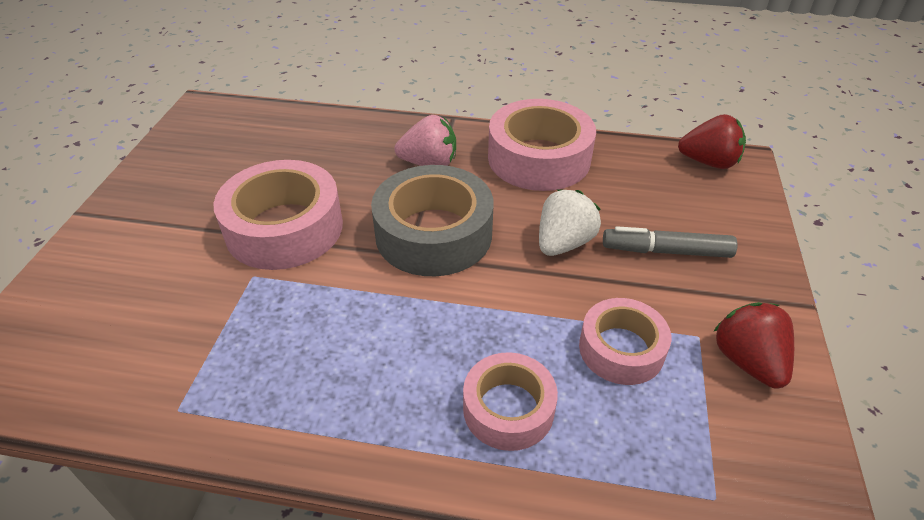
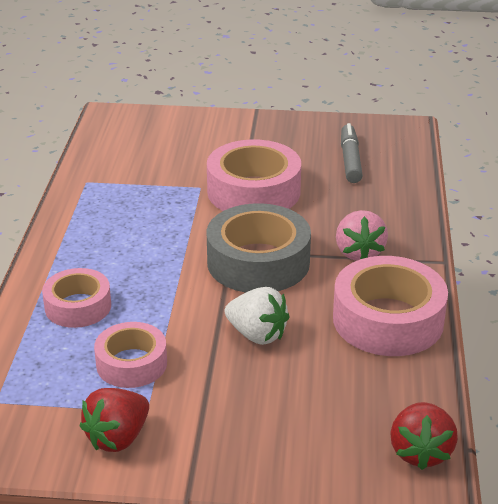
camera: 85 degrees right, 10 degrees down
grey marker [603,226,737,258] -> grey marker moved to [341,123,363,183]
red strawberry [713,302,794,389] -> red strawberry turned 150 degrees clockwise [80,388,149,452]

